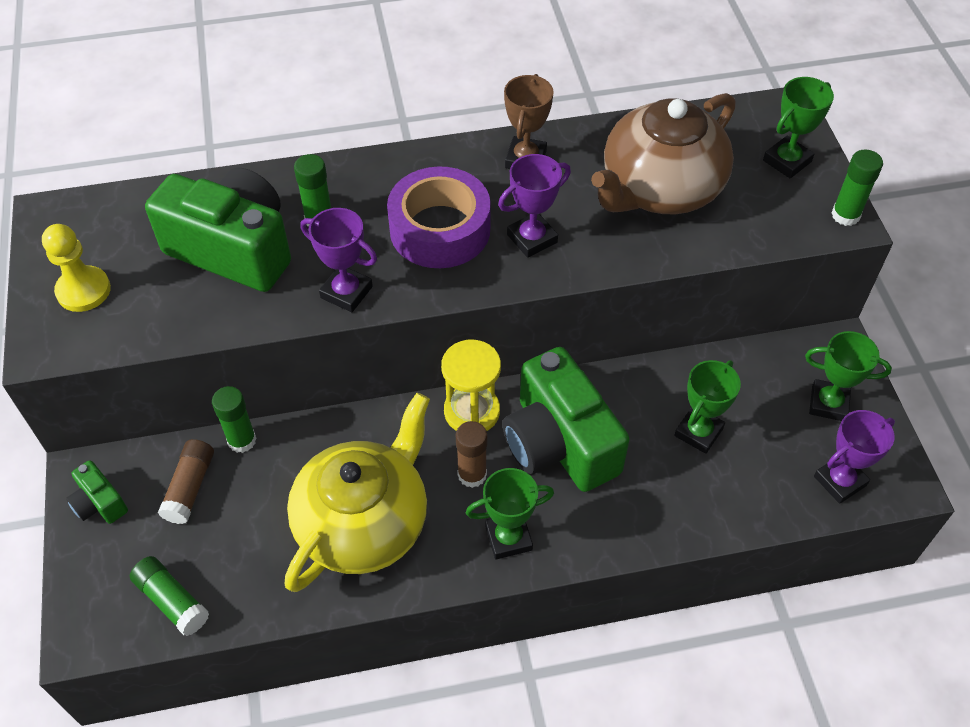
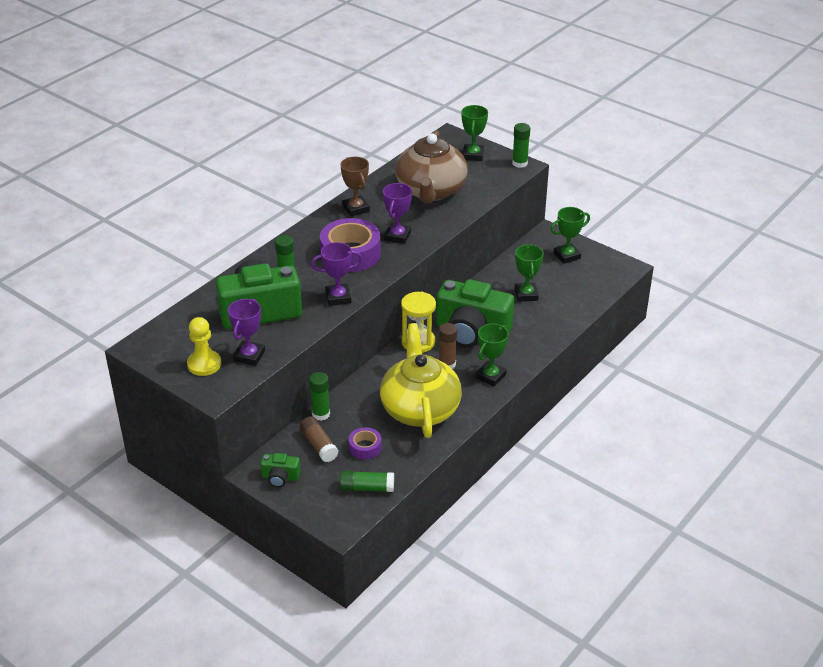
camera: 40 degrees left, 15 degrees down
purple trophy [814,410,895,504] -> purple trophy moved to [228,299,265,366]
none -> purple tape [349,427,382,459]

